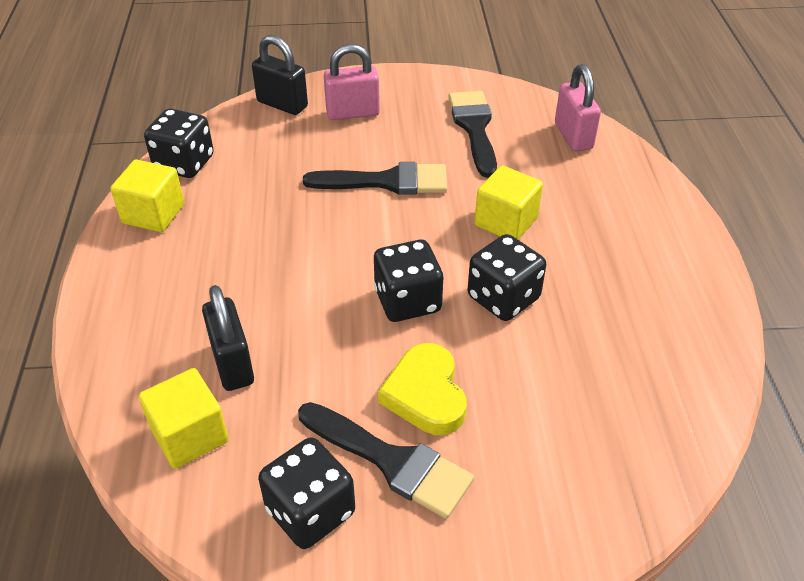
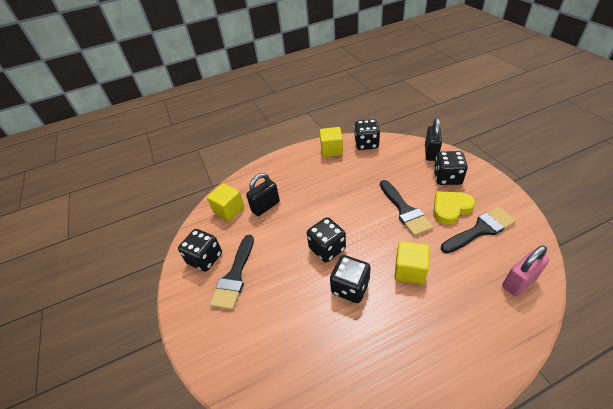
camera: 75 degrees right, 0 degrees up
pink padlock [324,44,380,120] -> black dice [434,151,468,185]
yellow heart [378,343,467,435] -> yellow heart moved to [434,191,475,225]

